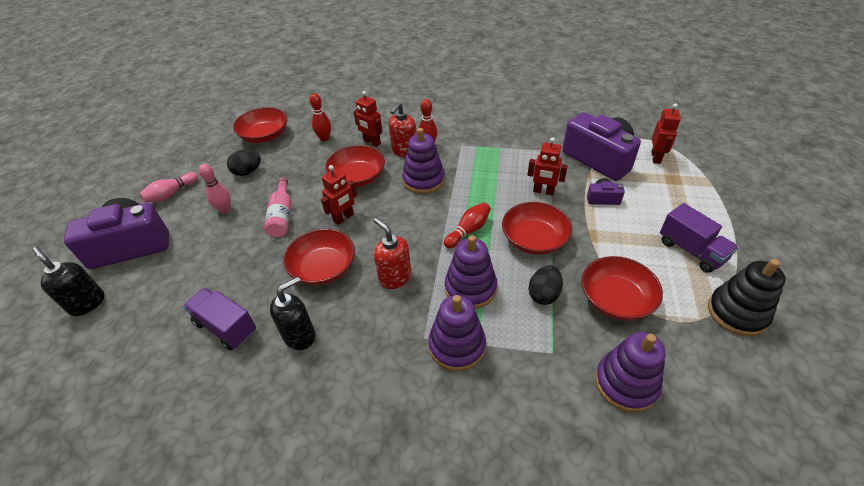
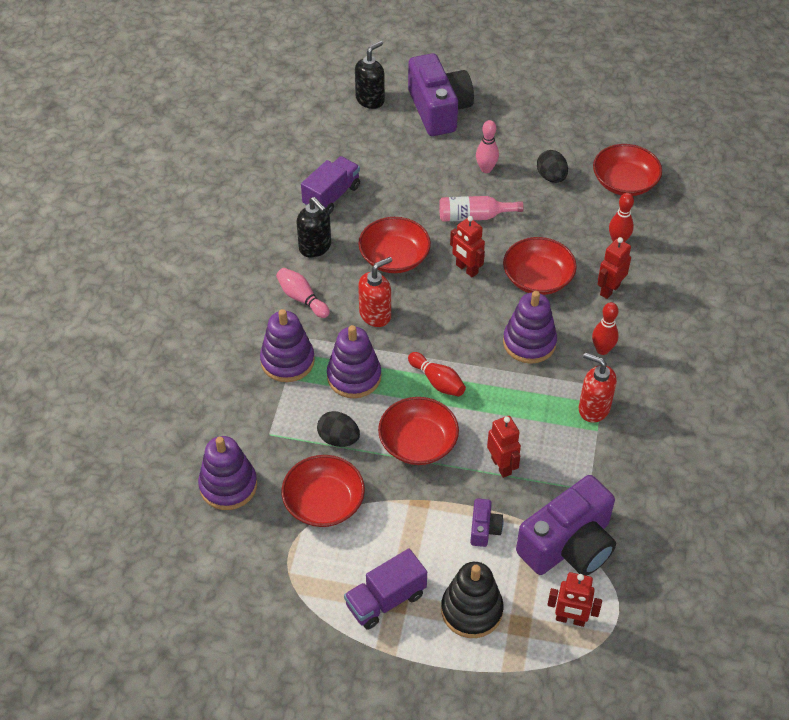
camera: 90 degrees right, 5 degrees up
pink bowling pin [140,172,198,202] -> pink bowling pin moved to [276,268,330,318]
red soap dispenser [389,102,417,158] -> red soap dispenser moved to [579,353,617,423]
red robot [527,137,568,196] -> red robot turned 135 degrees clockwise [487,416,521,478]
black stacking toy [708,259,786,336] -> black stacking toy moved to [441,562,503,638]

